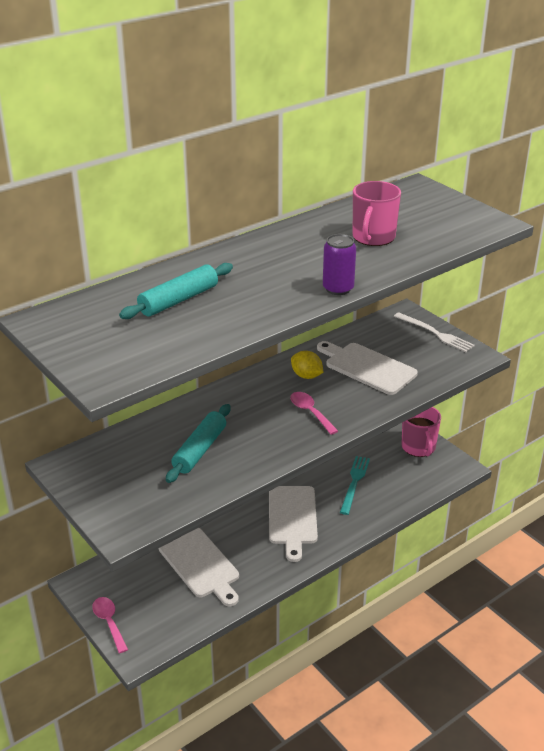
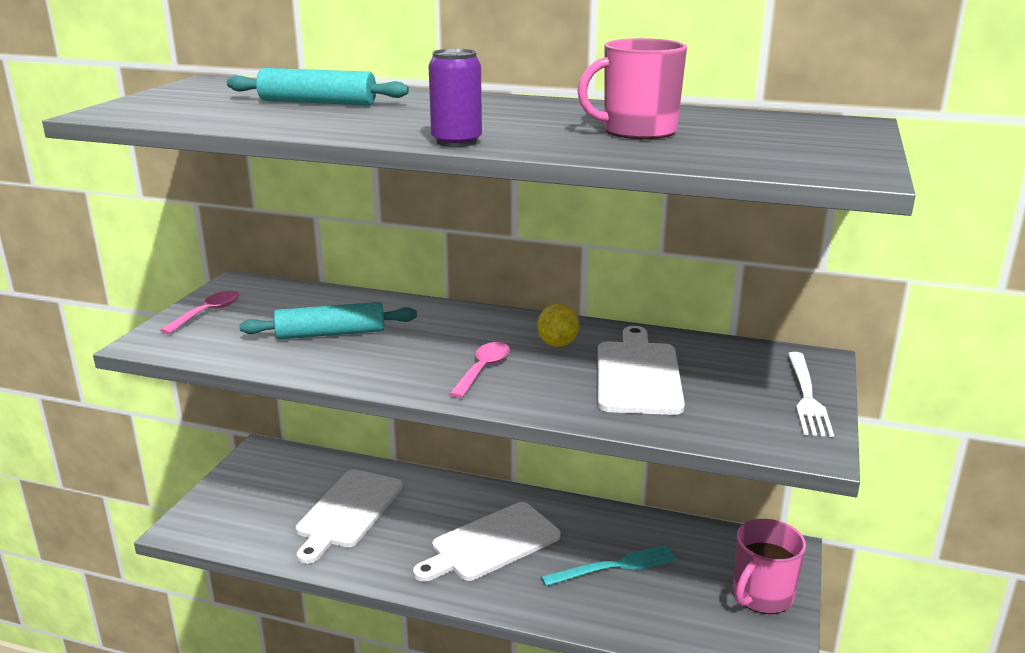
camera: 55 degrees right, 10 degrees down
pink spoon [92,597,128,653] -> pink spoon moved to [160,291,239,334]

